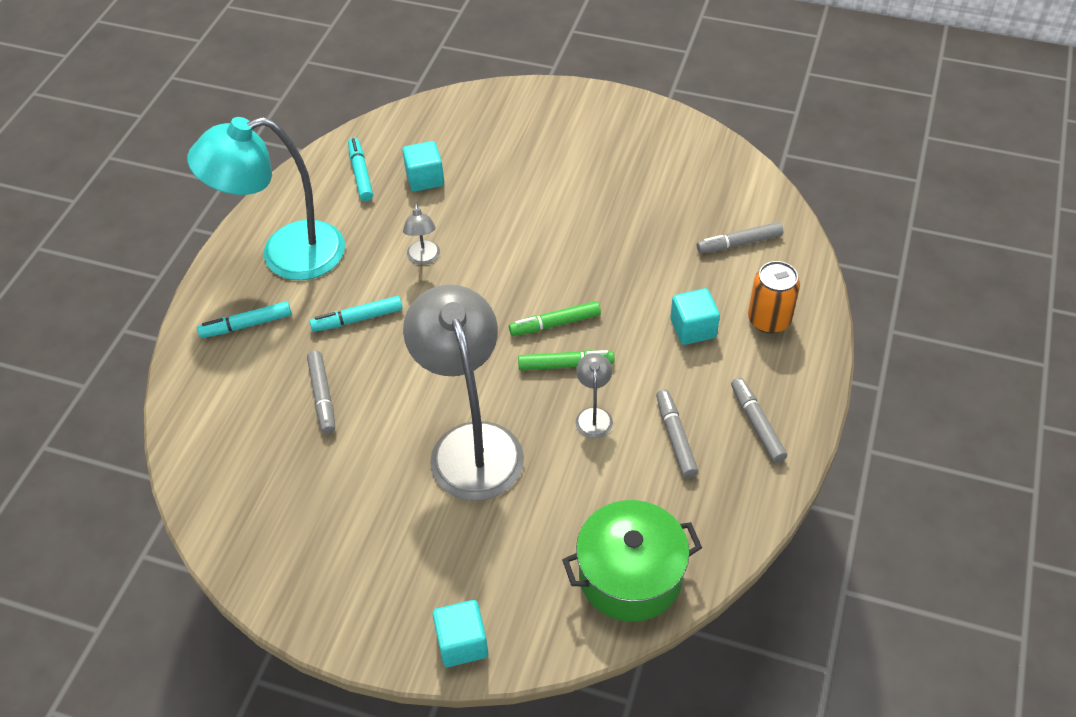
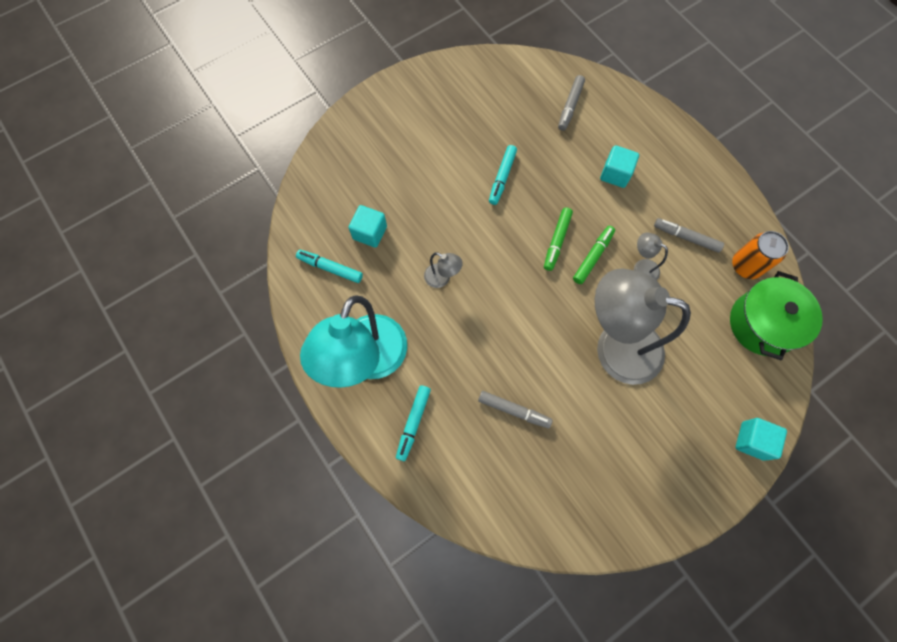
camera: 55 degrees left, 20 degrees up
turquoise marker [309,296,403,332] -> turquoise marker moved to [489,145,517,205]
grey marker [731,377,787,463] -> none
orange can [748,261,800,333] -> orange can moved to [732,231,789,279]

